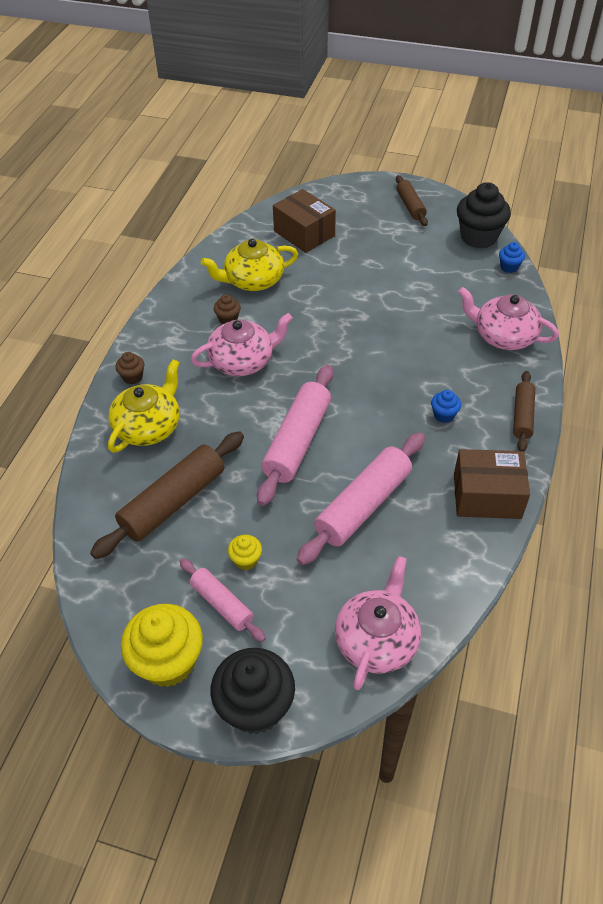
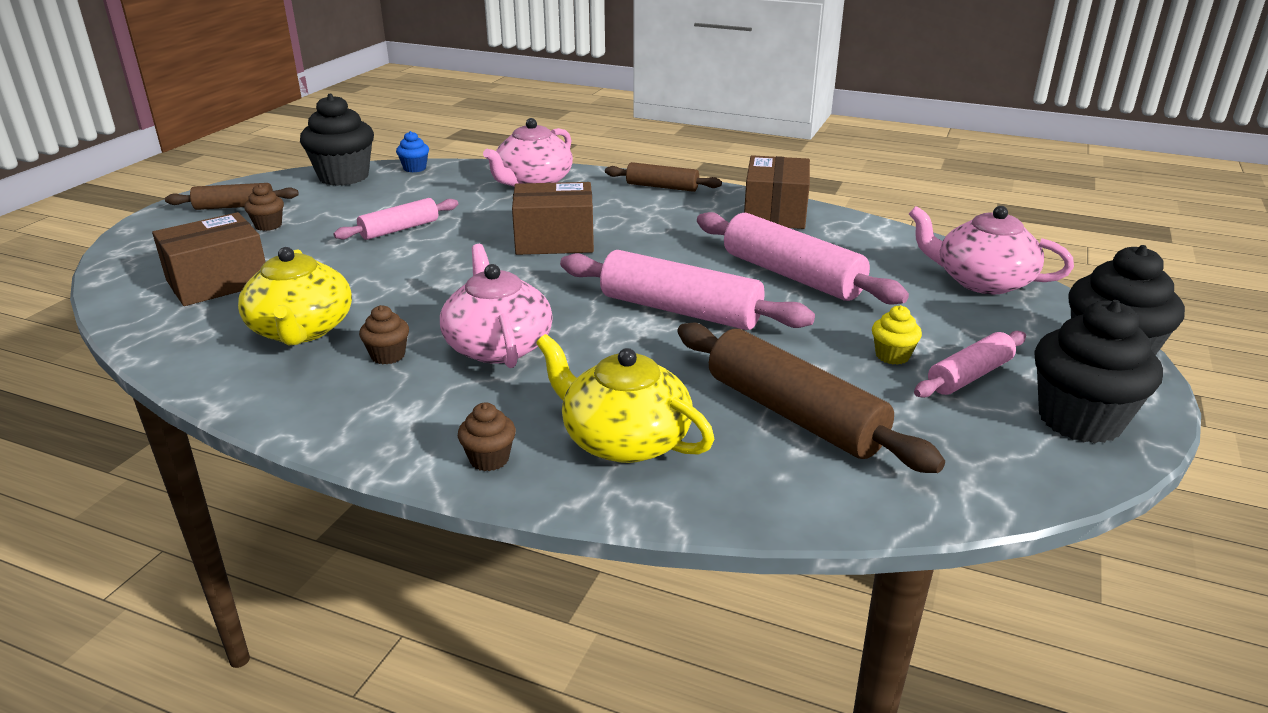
camera: 85 degrees left, 20 degrees down
yellow cupcake [121,604,203,687] -> black cupcake [1034,300,1163,443]
blue cupcake [431,390,461,423] -> none
none -> brown cupcake [244,184,284,231]
none -> pink rolling pin [333,198,458,240]
none -> brown box [512,182,594,255]

